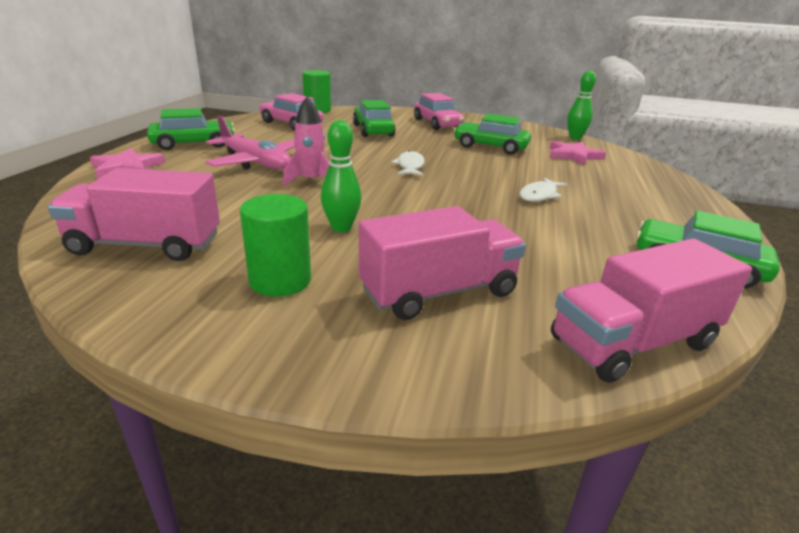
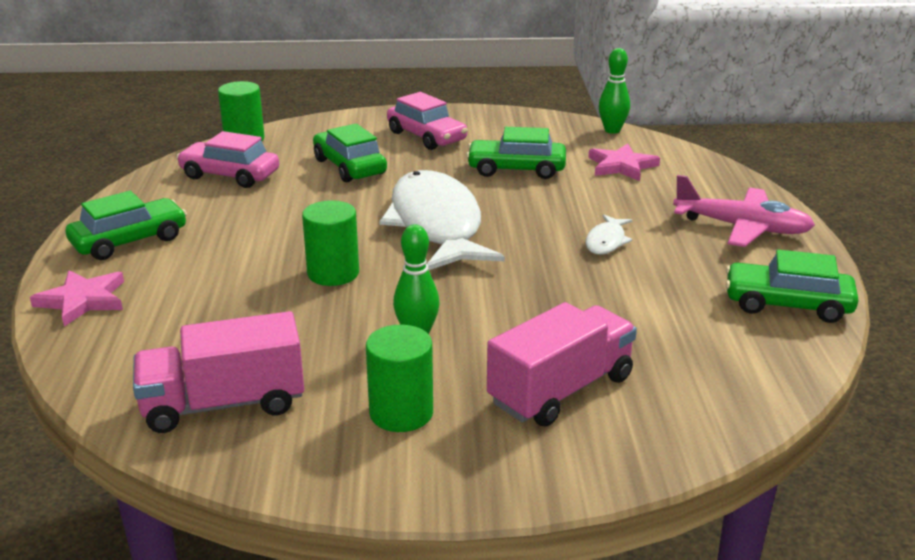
camera: 15 degrees left, 0 degrees up
pink plane [205,116,295,170] -> pink plane moved to [673,175,815,247]
pink rocket [283,96,330,186] -> green cylinder [302,200,359,286]
white fish [392,150,425,176] -> white fish [379,170,505,270], size x2.42
pink truck [551,238,752,383] -> none

